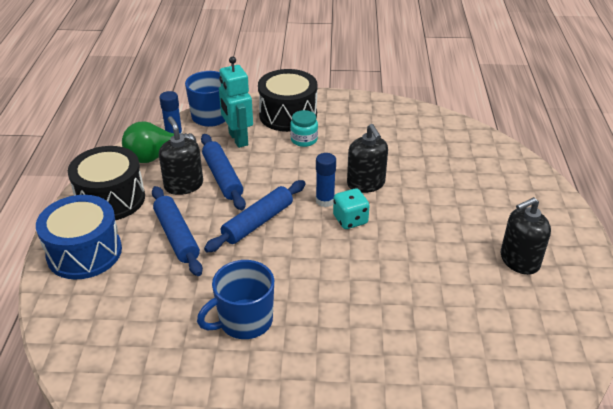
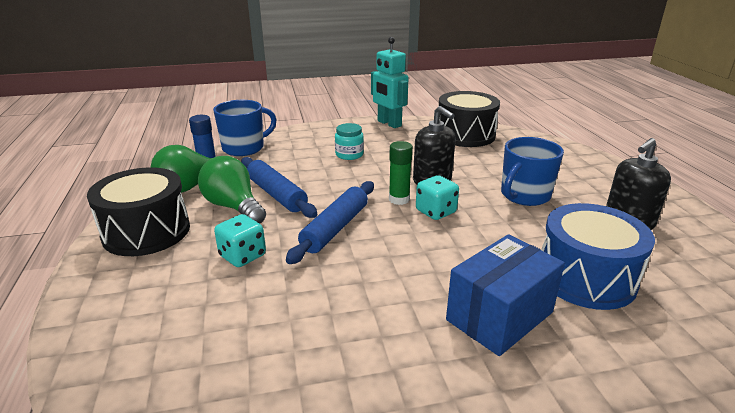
camera: 15 degrees left, 10 degrees down
blue drum [36,195,122,280] -> blue drum moved to [541,203,655,310]
blue rolling pin [152,186,203,276] -> turquoise dice [214,214,266,267]
black soap dispenser [159,116,203,195] -> green light bulb [198,156,266,224]
blue mug [197,260,274,339] -> blue mug moved to [501,137,564,206]
turquoise robot [219,56,253,148] -> turquoise robot moved to [371,37,409,128]
black drum [258,69,317,132] -> black drum moved to [439,91,500,147]
blue glue stick [316,153,336,207] -> green glue stick [389,141,413,205]
none -> blue box [446,234,565,356]

